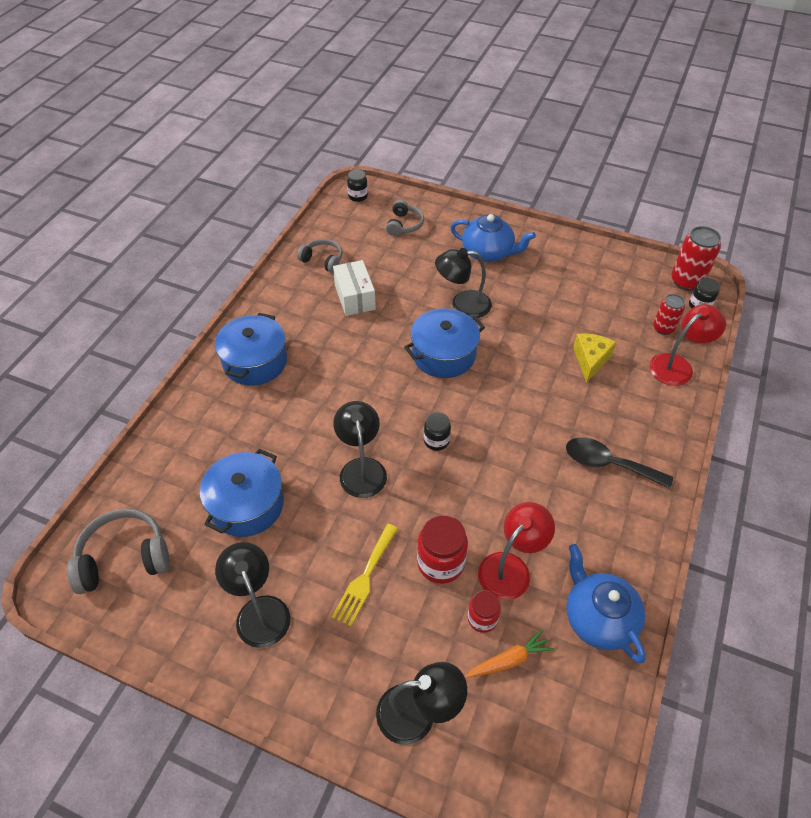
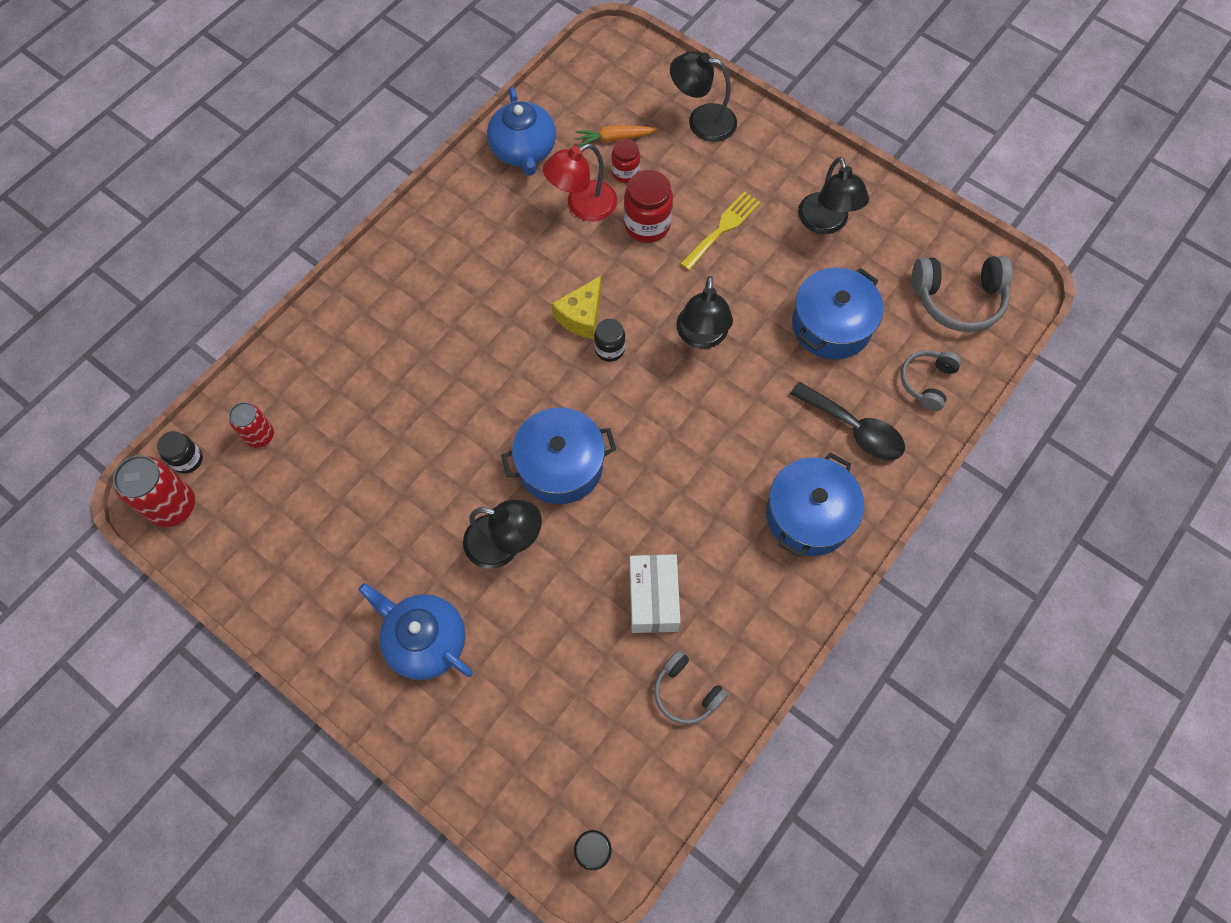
camera: 165 degrees left, 15 degrees up
grey headphones [386,200,424,236] -> grey headphones moved to [901,350,962,411]
black spoon [566,437,673,489] -> black spoon moved to [790,382,905,460]
yellow cheese [573,334,616,383] -> yellow cheese moved to [552,276,601,339]
red lamp [649,304,726,386] -> none

